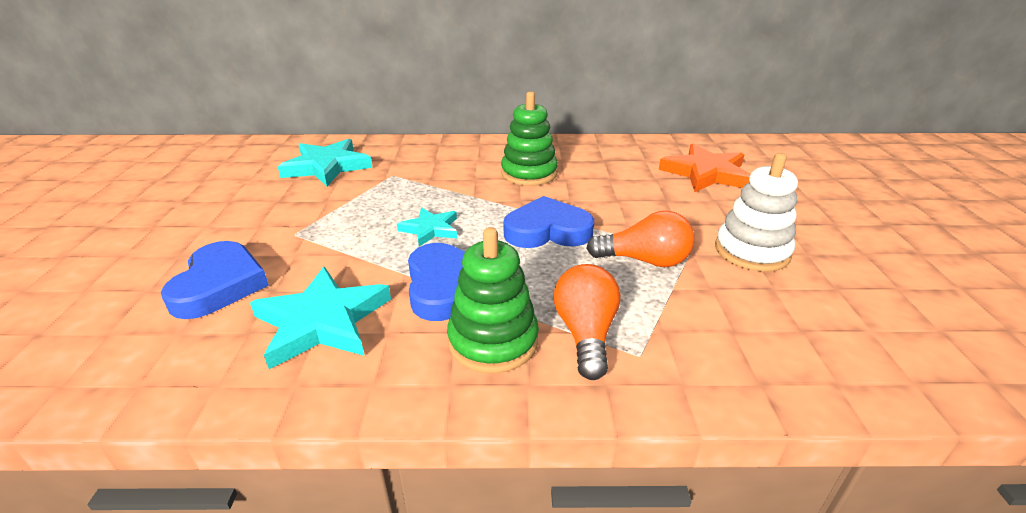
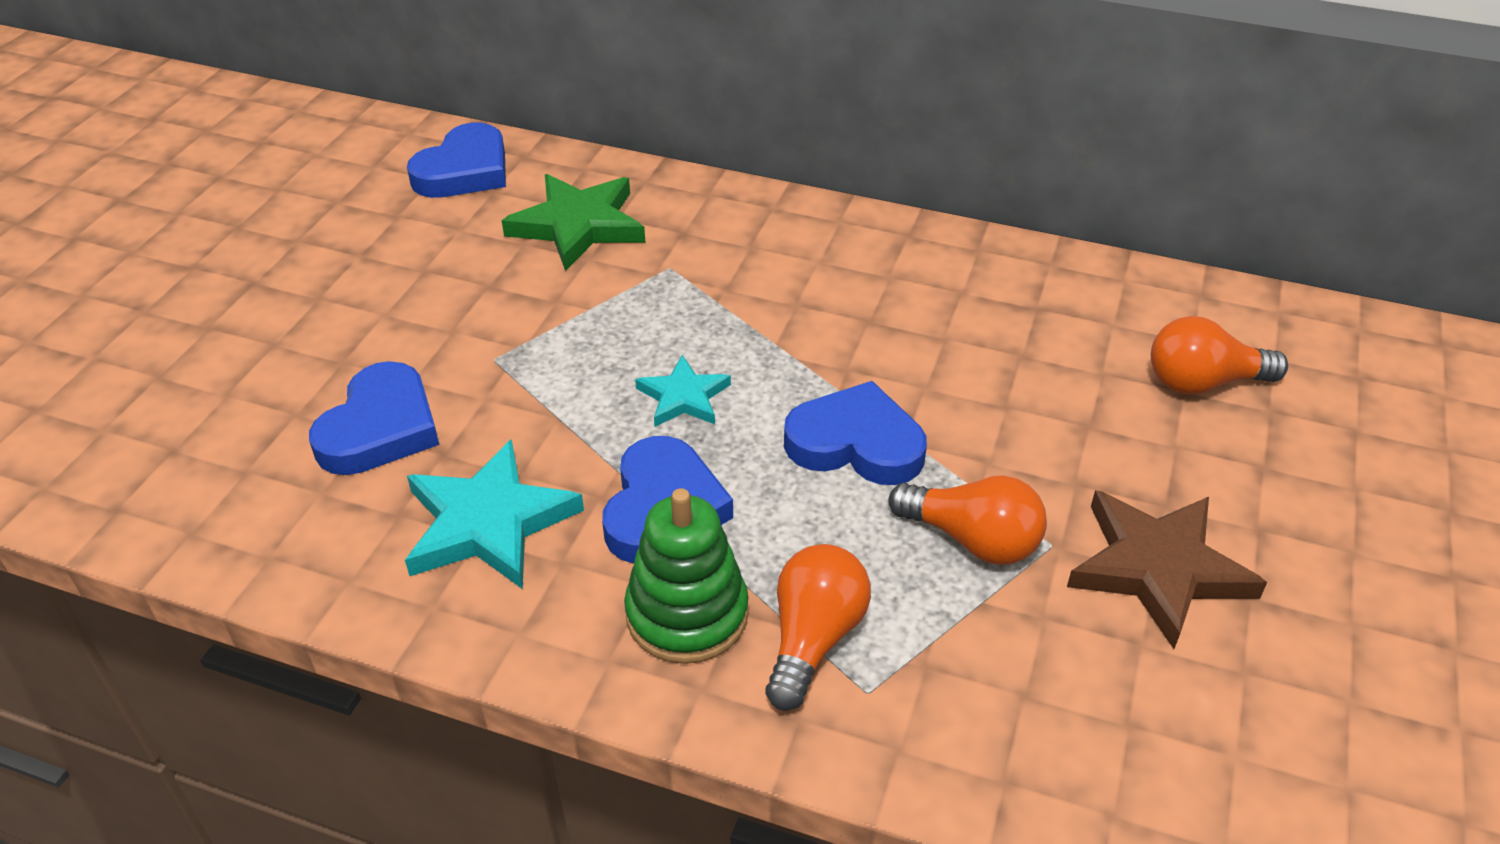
camera: 20 degrees right, 10 degrees up
turquoise star [278,139,372,186] -> green star [501,174,645,271]
green stacking toy [501,91,558,186] -> none
orange star [659,144,750,192] -> orange light bulb [1151,316,1288,395]
white stacking toy [715,153,798,272] -> brown star [1067,490,1267,649]
none -> blue heart [407,123,506,198]

